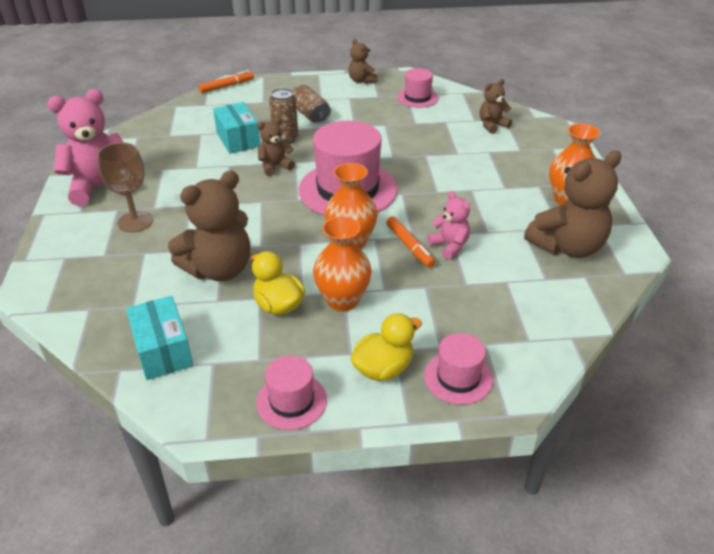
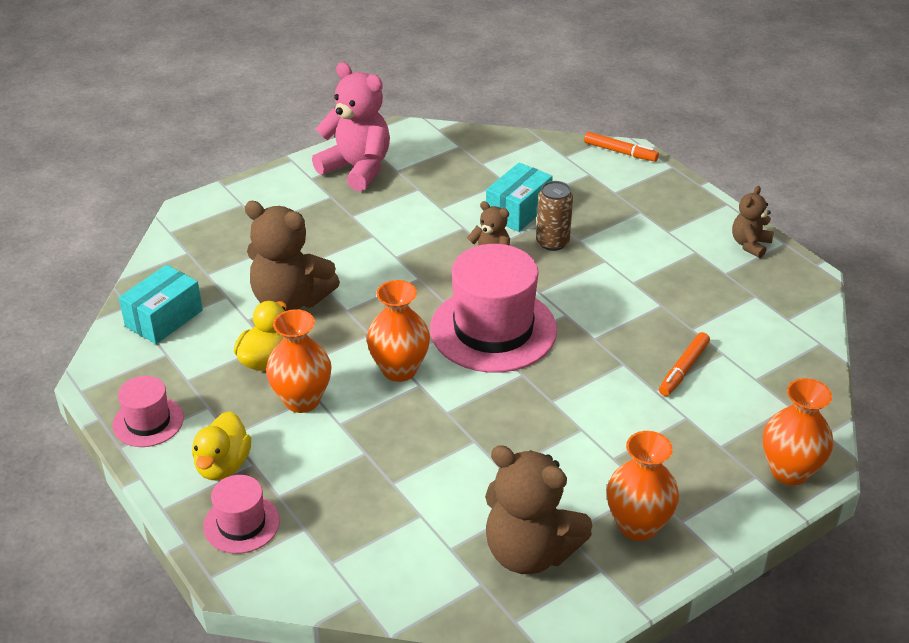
camera: 60 degrees right, 0 degrees up
brown goblet [97,142,153,232] -> none
brown can [292,85,331,123] -> none
yellow duck [350,313,422,381] -> yellow duck turned 75 degrees clockwise [192,411,251,480]
orange marker [386,216,435,268] -> orange marker moved to [659,332,710,396]
pink hat [397,68,439,108] -> none
pink teddy bear [427,191,470,259] -> none
brown teddy bear [480,79,512,134] -> none
none -> orange vase [763,378,833,486]

